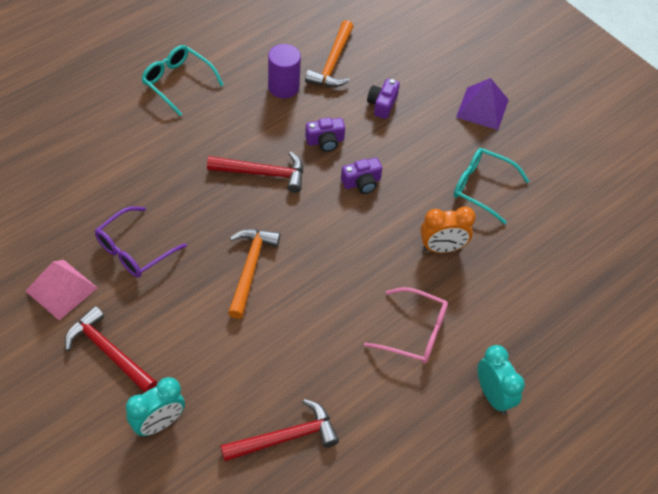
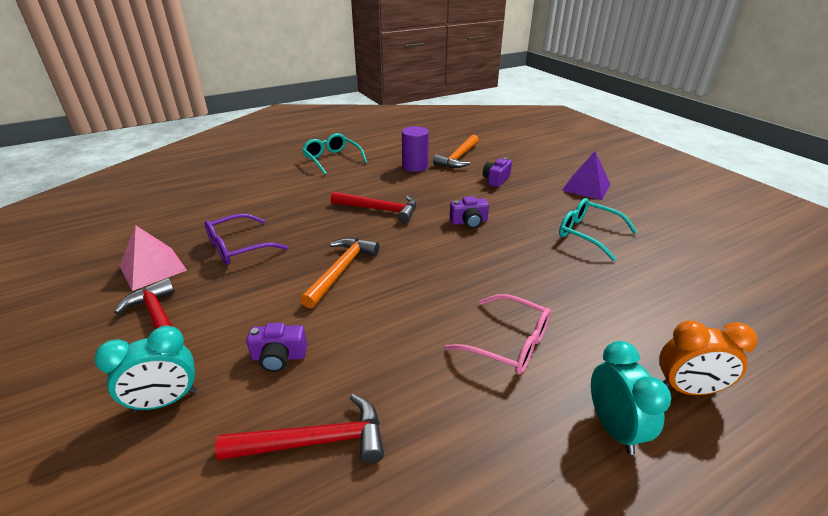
camera: 15 degrees right, 20 degrees down
purple camera [305,118,345,152] -> purple camera moved to [246,323,307,372]
orange clock [420,207,476,253] -> orange clock moved to [659,321,758,395]

